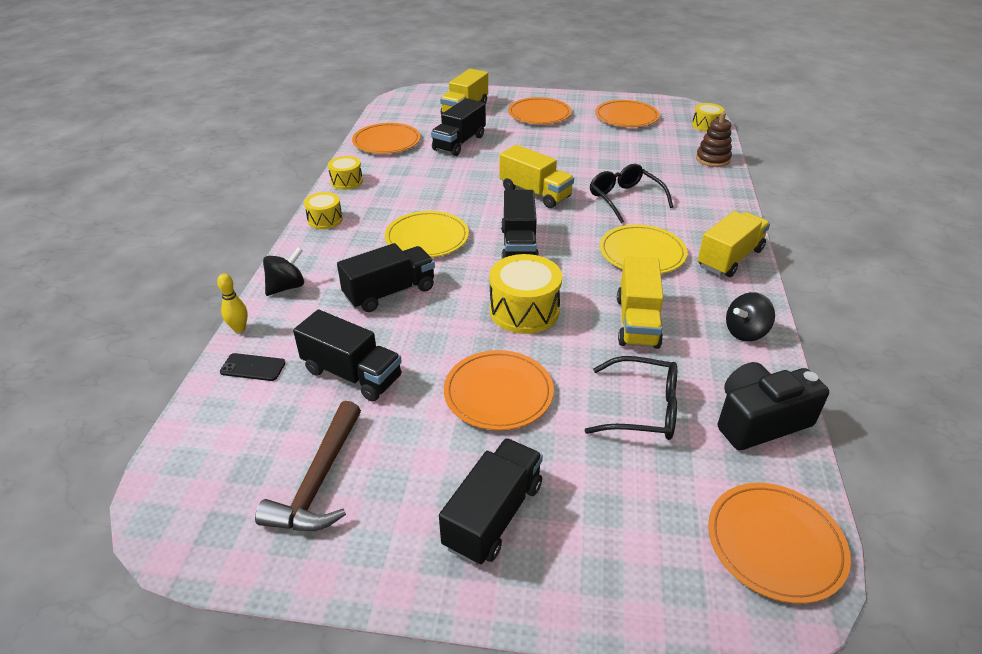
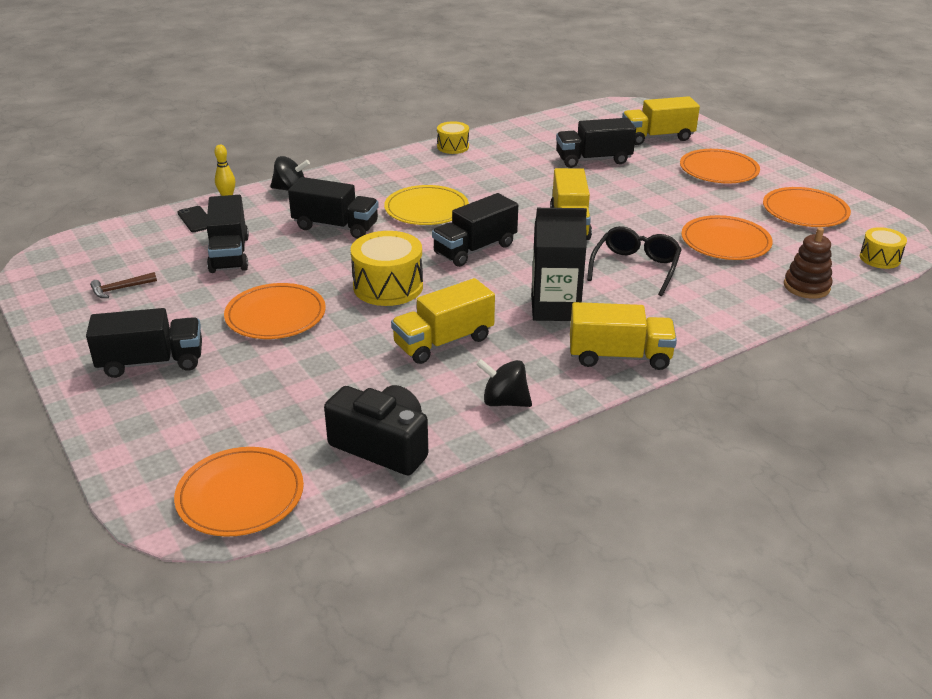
camera: 50 degrees right, 5 degrees down
brown hammer [255,401,361,531] -> brown hammer [90,272,157,298], size x0.52
yellow drum [304,192,343,229] -> none
orange plate [352,123,421,154] -> orange plate moved to [681,215,773,260]
black glasses [585,356,677,440] -> none
yellow plate [600,225,687,274] -> black carton [531,208,587,321]

